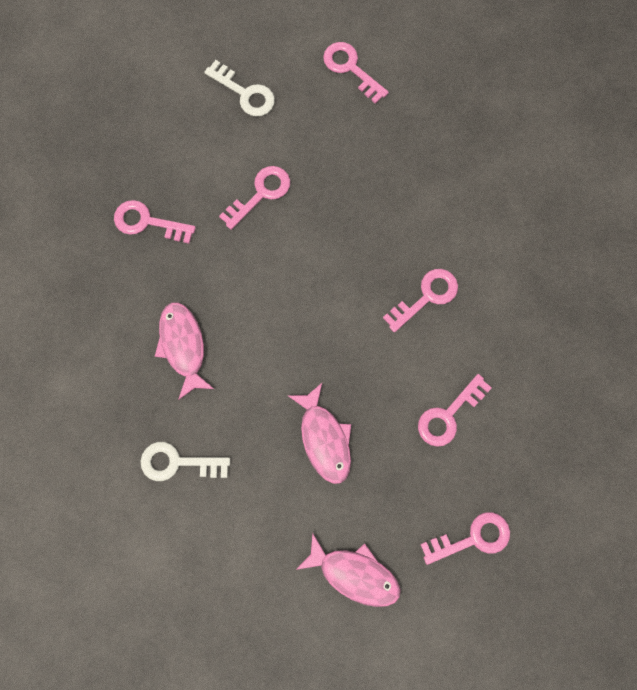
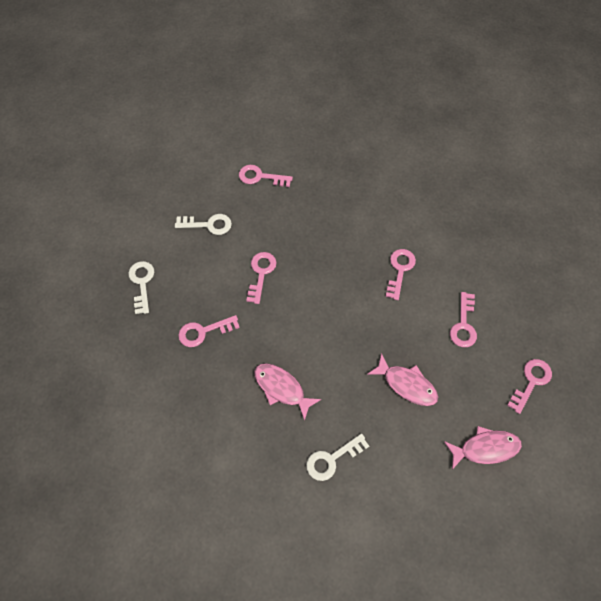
camera: 35 degrees left, 15 degrees down
none -> white key [128,261,154,314]

